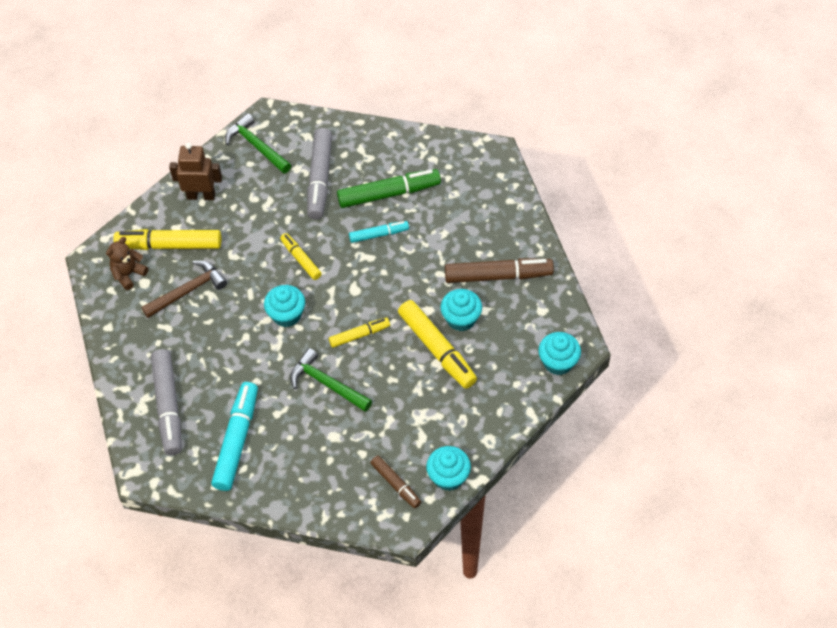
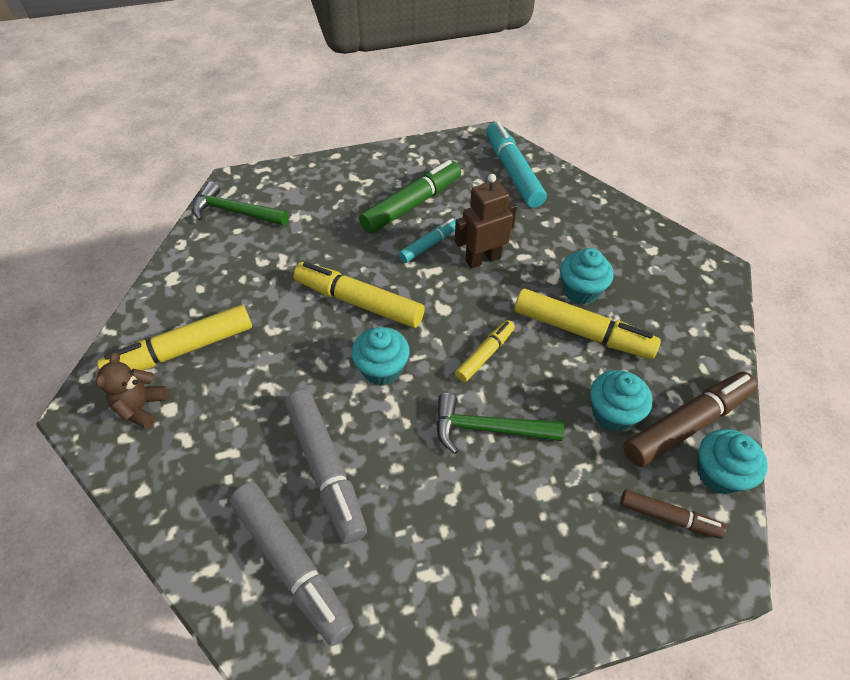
camera: 30 degrees left, 5 degrees down
brown hammer [141,260,227,318] -> none
brown robot [169,143,222,200] -> brown robot moved to [455,174,517,269]
turquoise marker [211,382,258,491] -> turquoise marker moved to [486,121,547,208]
yellow marker [280,233,322,280] -> yellow marker [294,262,425,328], size x1.75
grey marker [307,128,332,219] -> grey marker moved to [285,390,367,544]
brown marker [445,258,554,283] -> brown marker moved to [623,372,758,467]
turquoise cupcake [538,332,581,375] -> turquoise cupcake moved to [590,370,652,432]

